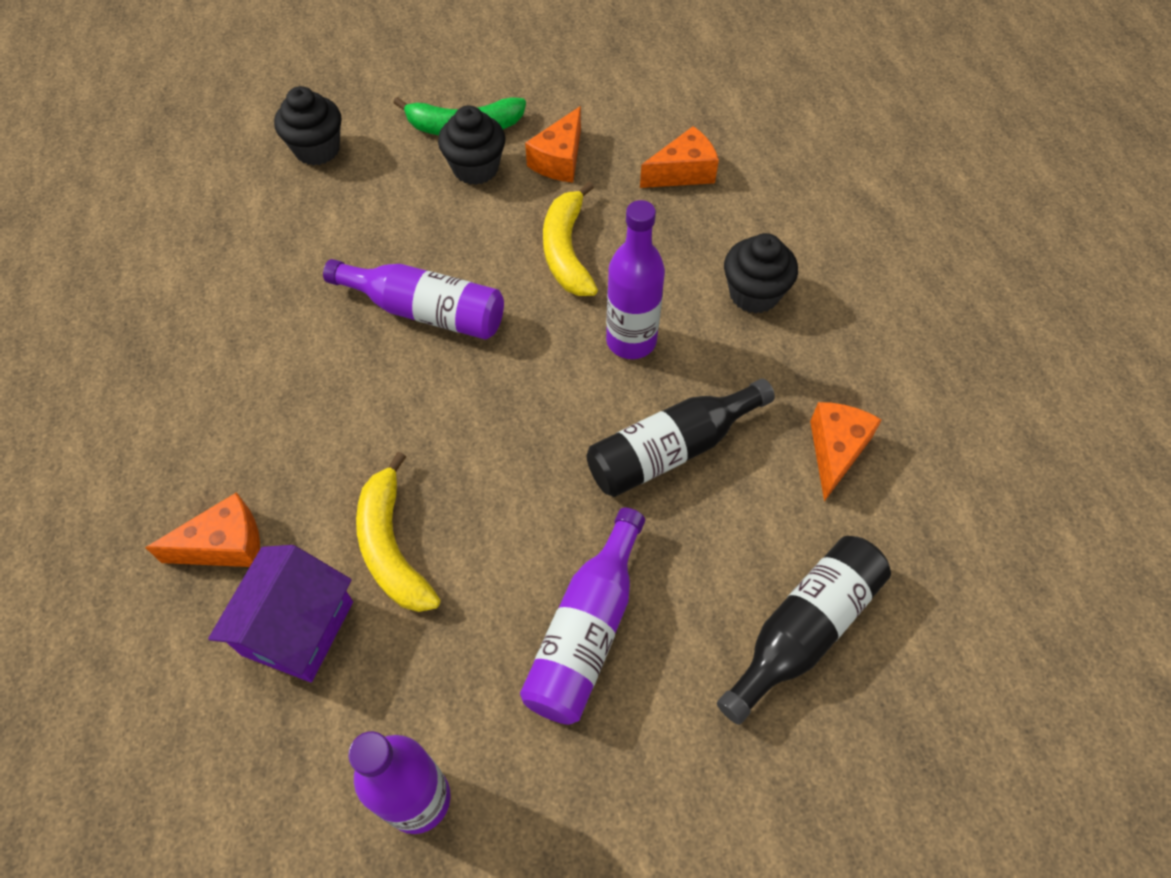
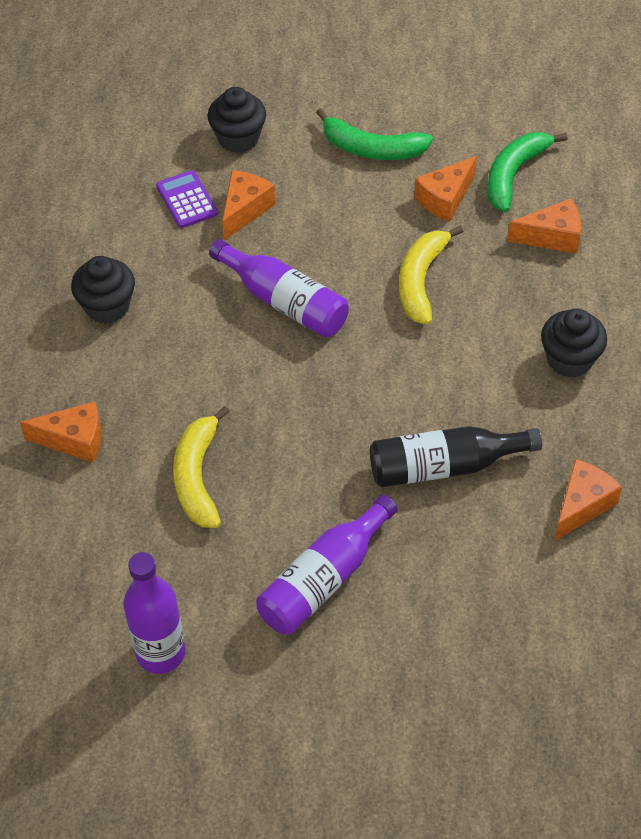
camera: 20 degrees right, 5 degrees down
purple house [208,545,353,682] -> none
black cupcake [438,105,505,185] -> black cupcake moved to [71,256,135,324]
purple bottle [606,200,665,359] -> none
black bottle [717,536,891,725] -> none
none -> purple calculator [156,170,218,228]
none -> orange cheese [222,170,275,241]
none -> green banana [487,132,568,212]

